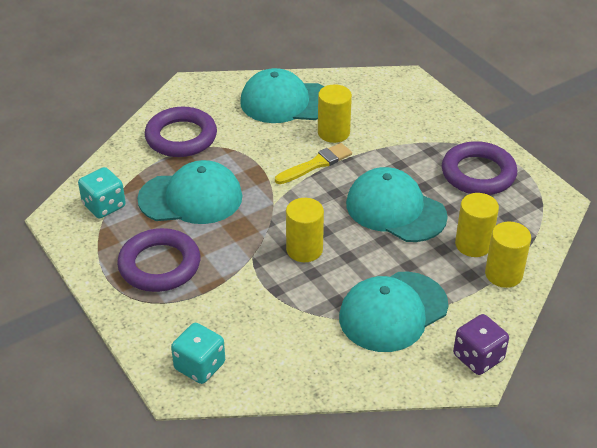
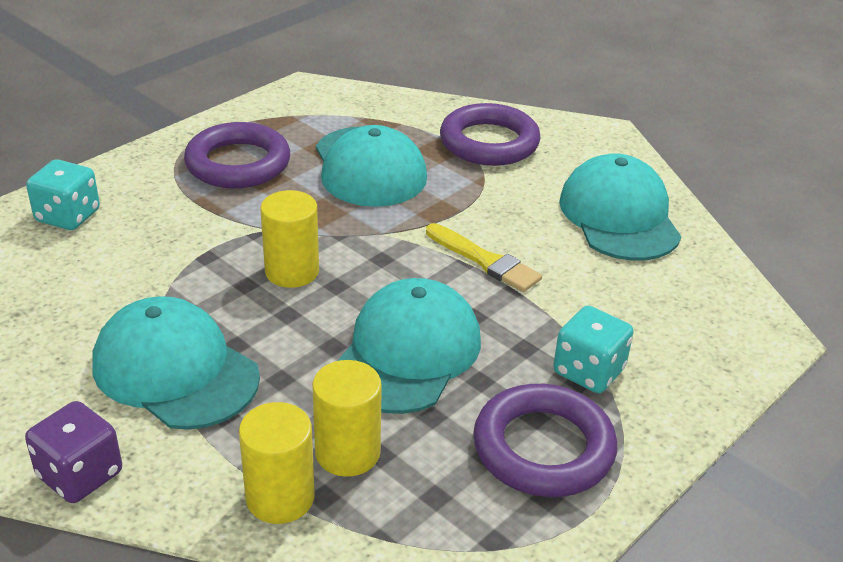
camera: 75 degrees right, 5 degrees down
turquoise dice [78,167,126,218] -> turquoise dice moved to [553,306,633,393]
yellow cylinder [318,84,352,143] -> none

